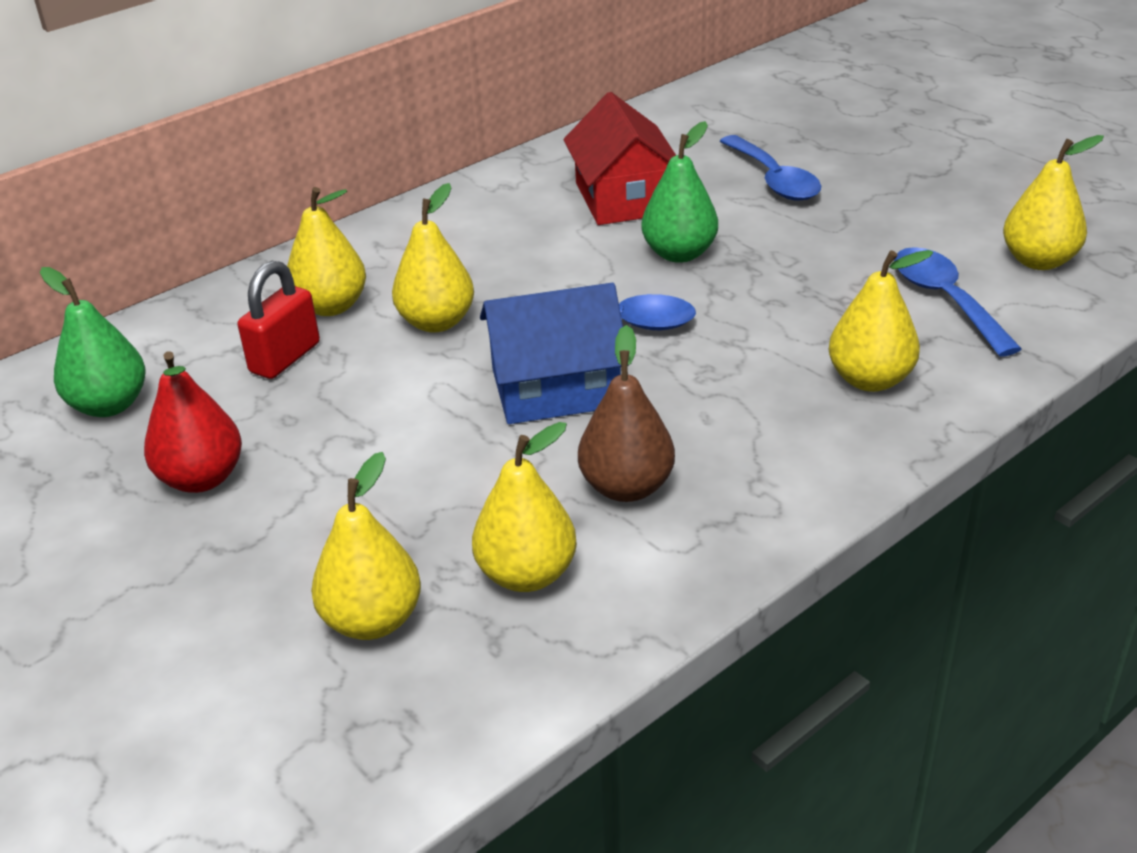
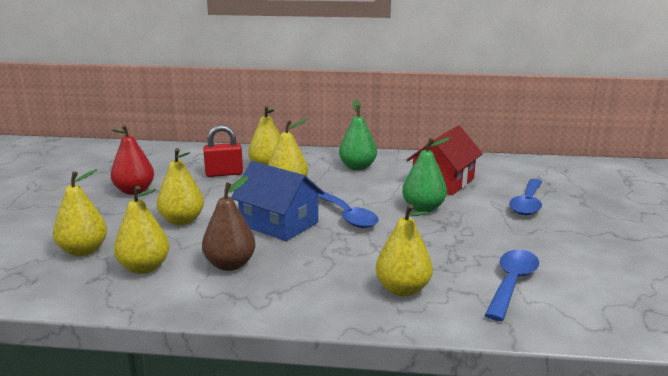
camera: 45 degrees right, 15 degrees down
green pear [40,267,146,417] -> green pear moved to [339,100,377,170]
yellow pear [1003,135,1104,270] -> yellow pear moved to [157,148,204,225]

